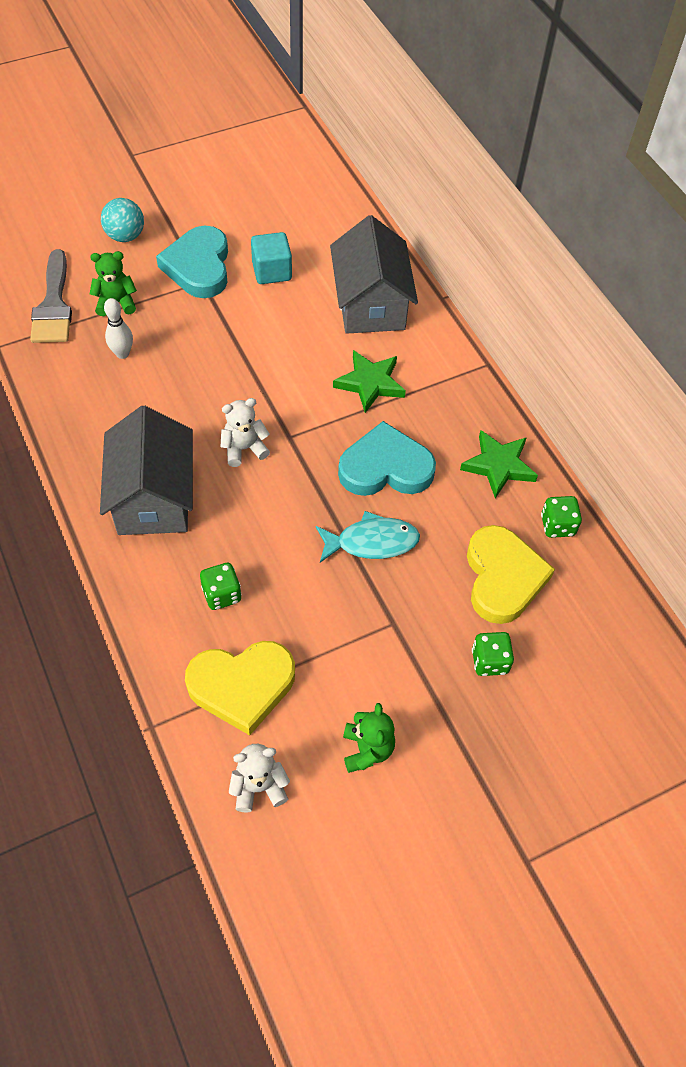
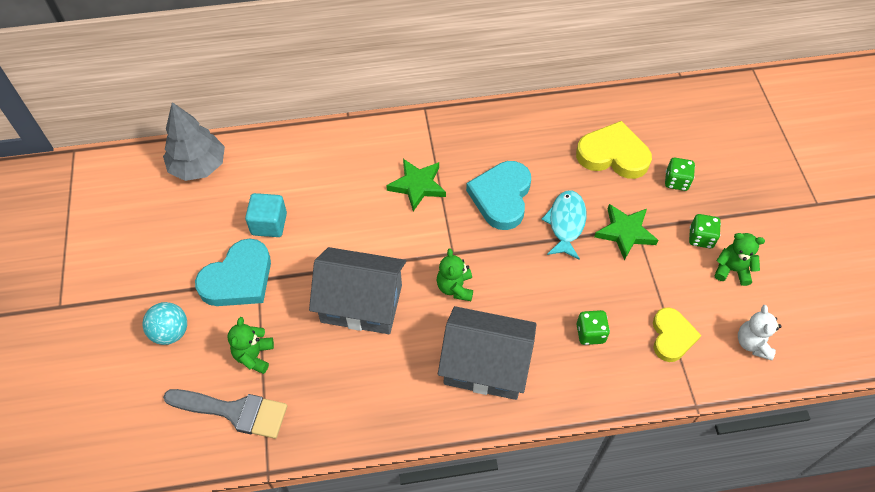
camera: 70 degrees left, 0 degrees up
white bowling pin [104,298,133,359] -> none
turquoise heart [156,226,228,298] -> turquoise heart turned 60 degrees counterclockwise [195,239,271,306]
yellow heart [185,641,295,735] -> yellow heart [653,308,701,362], size x0.66
white teddy bear [221,398,270,467] -> green teddy bear [437,248,473,301]
grey house [330,215,418,334] -> grey house moved to [309,247,406,334]
green star [460,430,538,498] -> green star moved to [594,204,658,260]
green dice [541,496,582,538] -> green dice moved to [689,214,721,248]
none -> grey tree [163,102,225,181]

